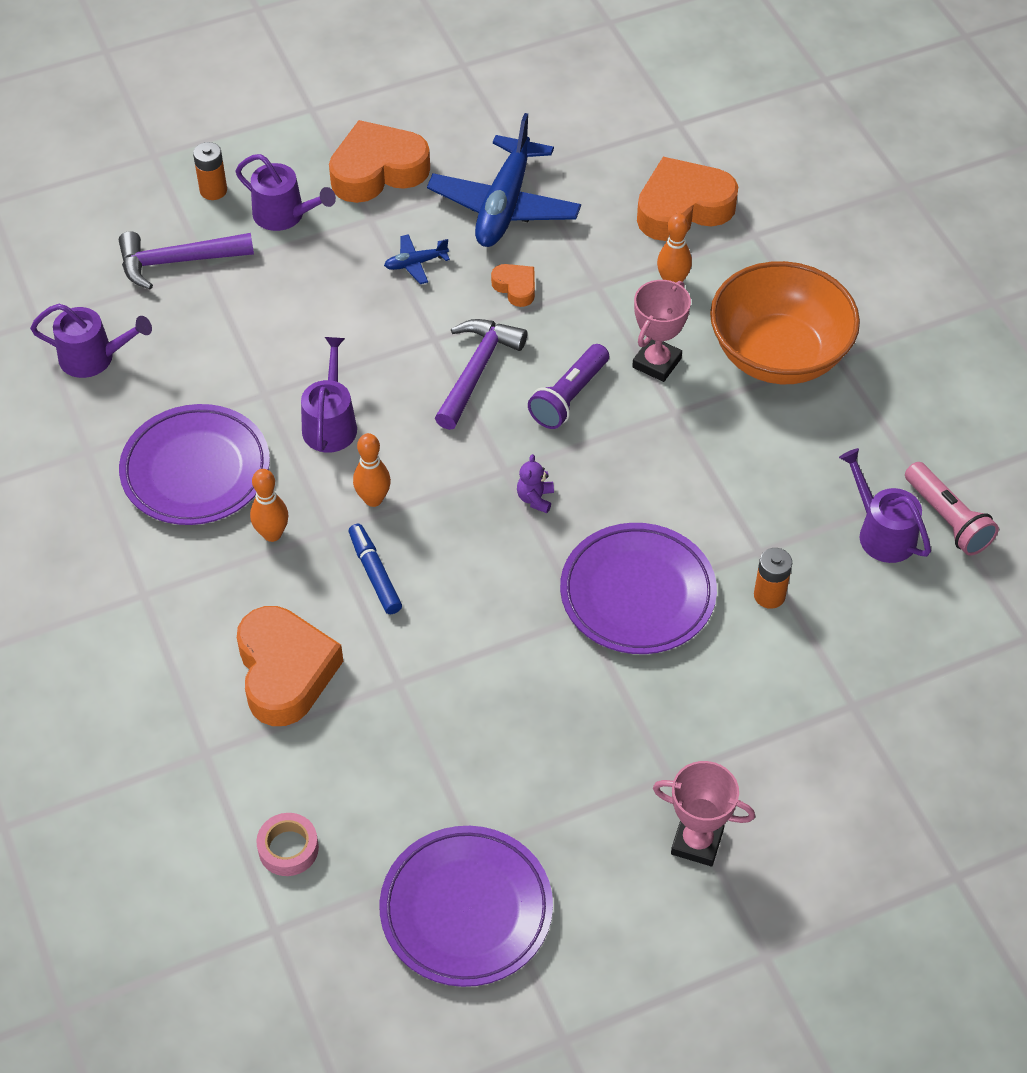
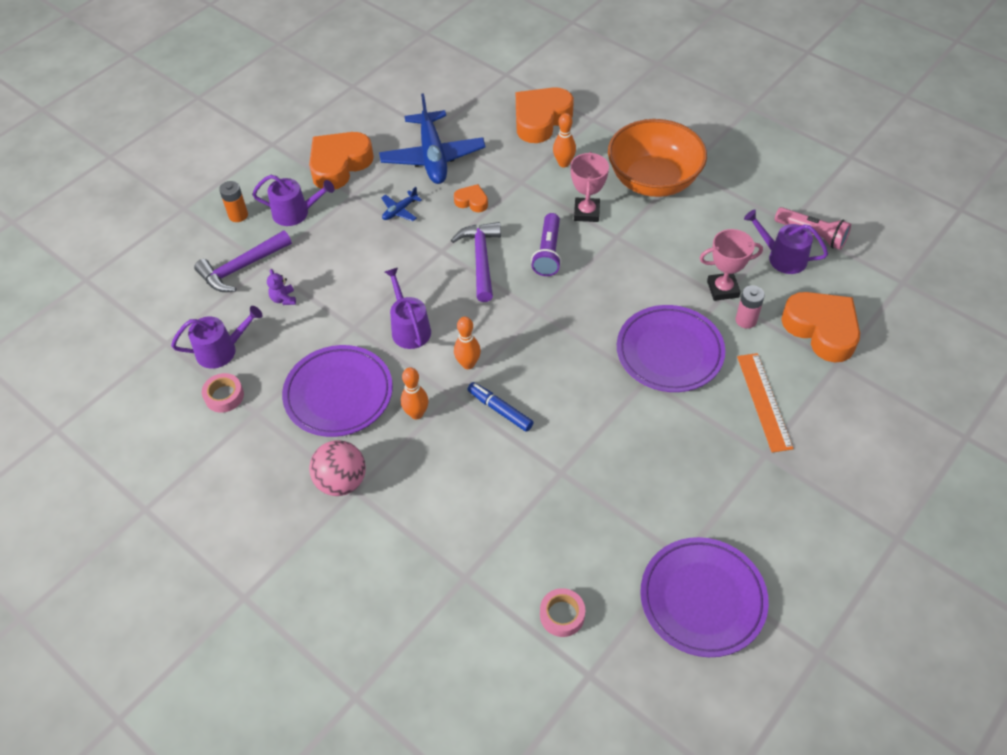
camera: 25 degrees left, 0 degrees up
orange heart [237,606,343,726] -> orange heart moved to [781,292,860,362]
purple teddy bear [517,454,554,513] -> purple teddy bear moved to [267,269,296,305]
pink trophy [653,761,755,867] -> pink trophy moved to [700,229,763,301]
orange battery [754,548,792,609] -> pink battery [735,285,765,329]
none -> pink tape [202,373,244,413]
none -> pink ball [309,440,366,496]
none -> orange ruler [737,353,794,453]

